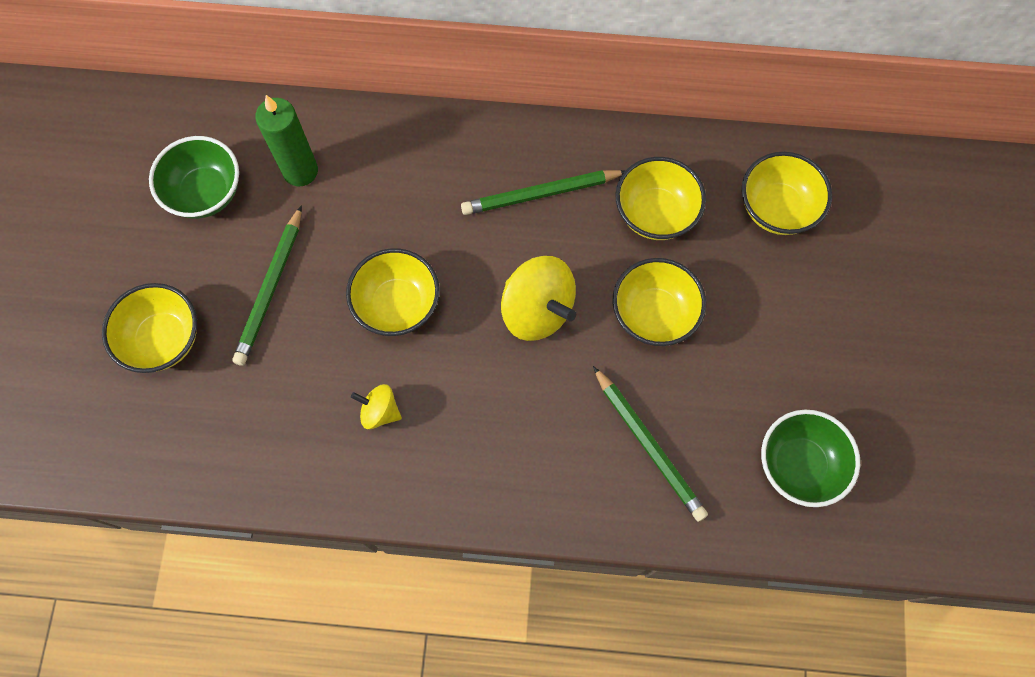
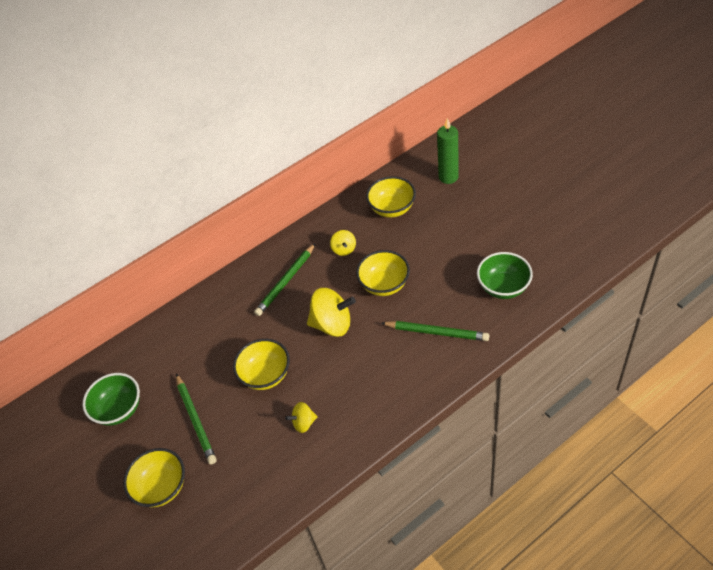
camera: 35 degrees left, 20 degrees down
green candle [255,95,318,186] -> green candle moved to [437,118,459,184]
yellow bowl [616,157,706,240] -> yellow spinning top [330,230,356,256]

